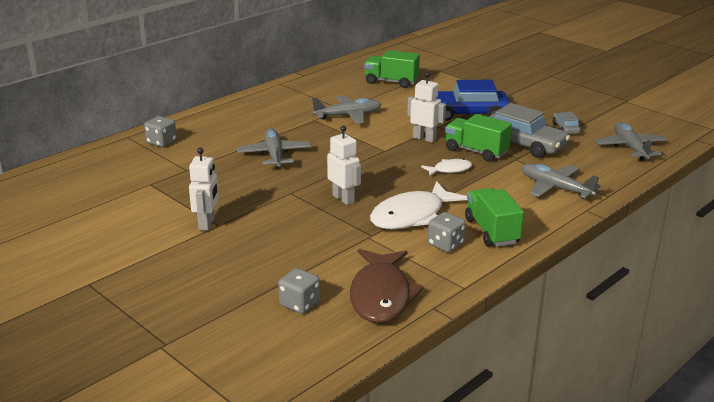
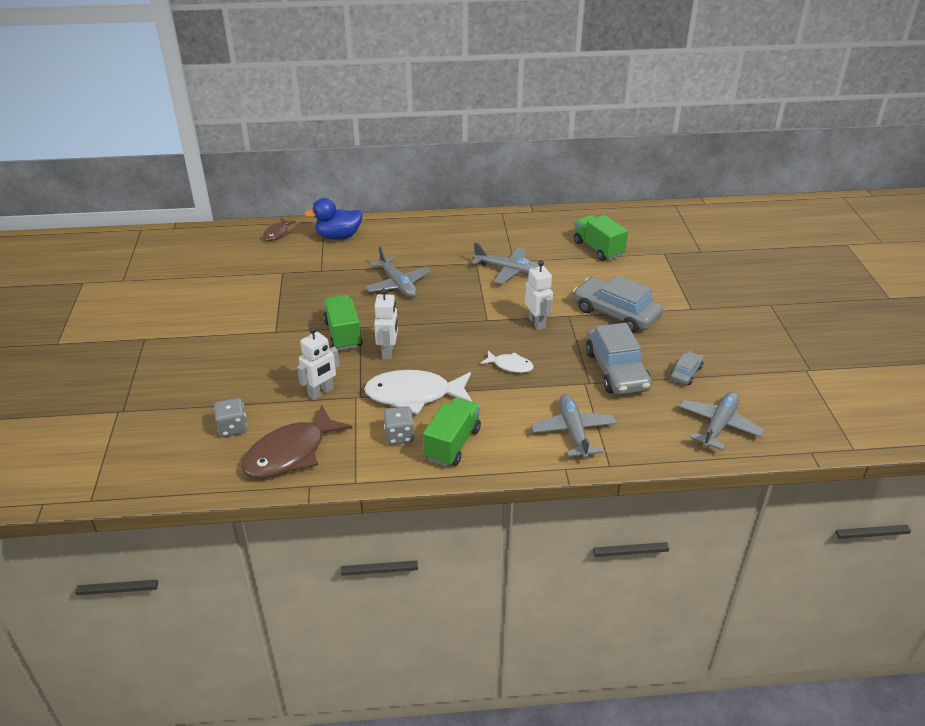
camera: 40 degrees right, 10 degrees up
grey dice [144,116,177,147] -> blue duck [304,198,363,240]
white robot [189,148,219,231] -> white robot moved to [297,327,340,400]
grey plane [237,128,311,169] -> grey plane turned 120 degrees clockwise [365,246,431,298]
blue car [437,80,510,121] -> grey car [573,275,663,333]
green truck [445,114,512,162] -> green truck moved to [323,295,363,351]
none -> brown fish [263,218,296,241]

